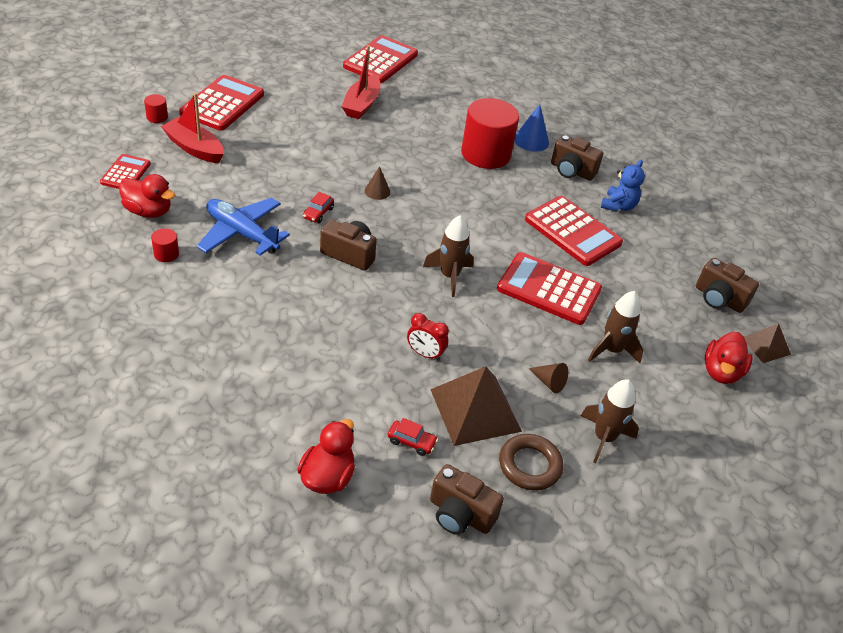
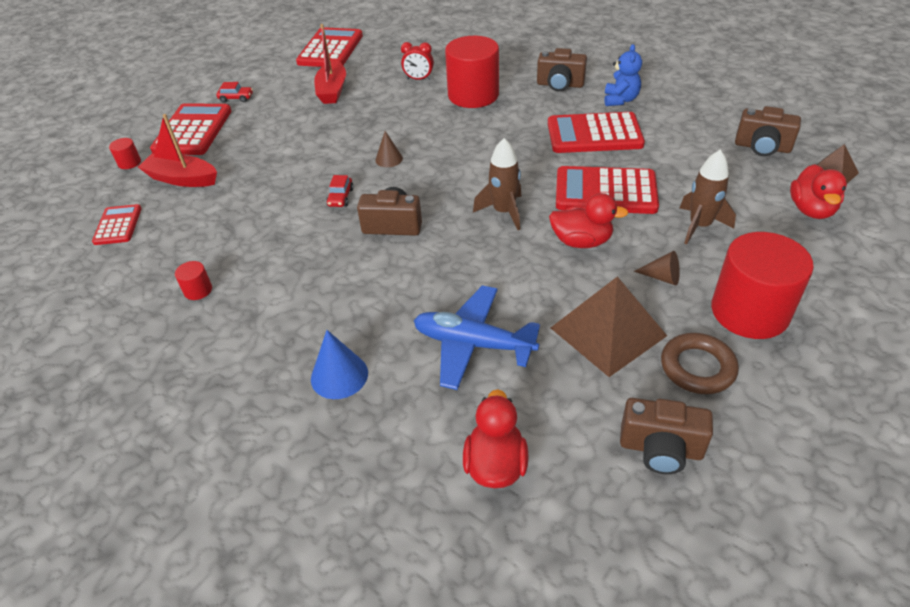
camera: 10 degrees left, 0 degrees up
red duck [119,174,175,218] -> red duck moved to [549,193,629,248]
blue plane [197,198,290,256] -> blue plane moved to [414,285,540,390]
red car [388,418,438,456] -> red car moved to [216,82,253,102]
red clock [407,313,449,361] -> red clock moved to [401,42,434,80]
blue cone [514,104,549,152] -> blue cone moved to [311,330,368,399]
red calculator [525,196,623,266] -> red calculator turned 150 degrees clockwise [548,112,645,153]
brown rocket [581,379,639,463] -> red cylinder [711,232,814,339]

